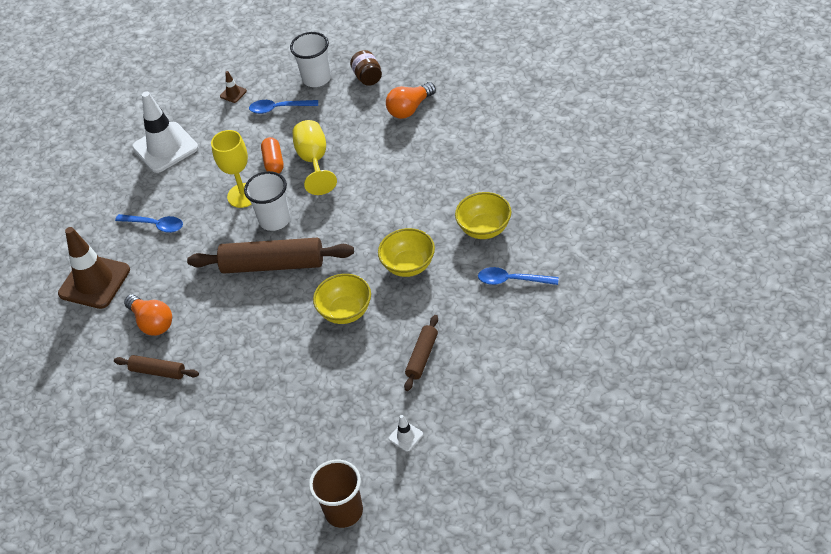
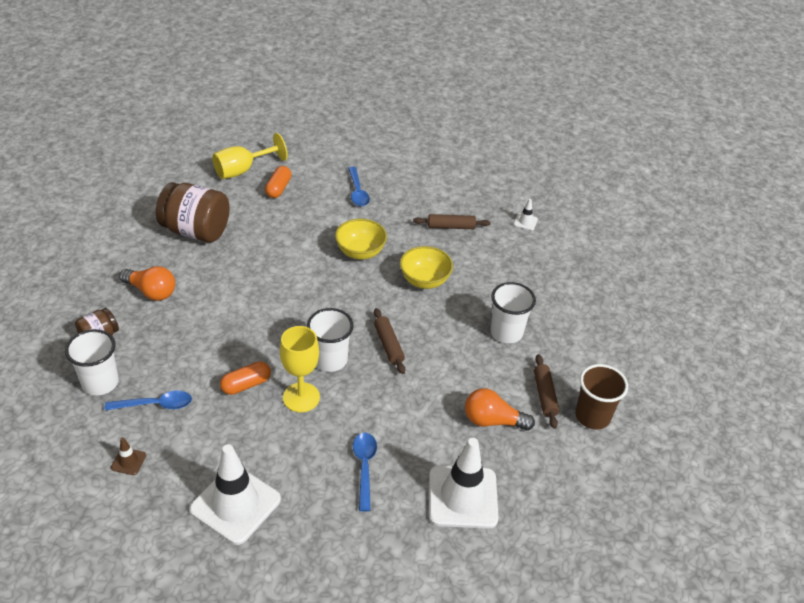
camera: 120 degrees left, 5 degrees down
brown traffic cone [58,227,130,309] -> white traffic cone [429,438,498,529]
orange light bulb [124,294,172,336] -> orange light bulb turned 105 degrees counterclockwise [465,388,535,430]
brown rolling pin [187,238,354,273] -> brown rolling pin [374,308,405,374], size x0.52
blue spoon [249,100,318,114] -> blue spoon turned 75 degrees counterclockwise [105,391,192,410]
yellow goblet [292,120,337,195] -> yellow goblet moved to [212,133,288,179]
brown cup [309,460,363,528] -> brown cup moved to [575,364,628,430]
yellow bowl [455,192,511,239] -> none
none -> brown jar [156,182,230,242]
none -> orange capsule [265,166,292,198]
none -> white cup [491,282,536,343]

